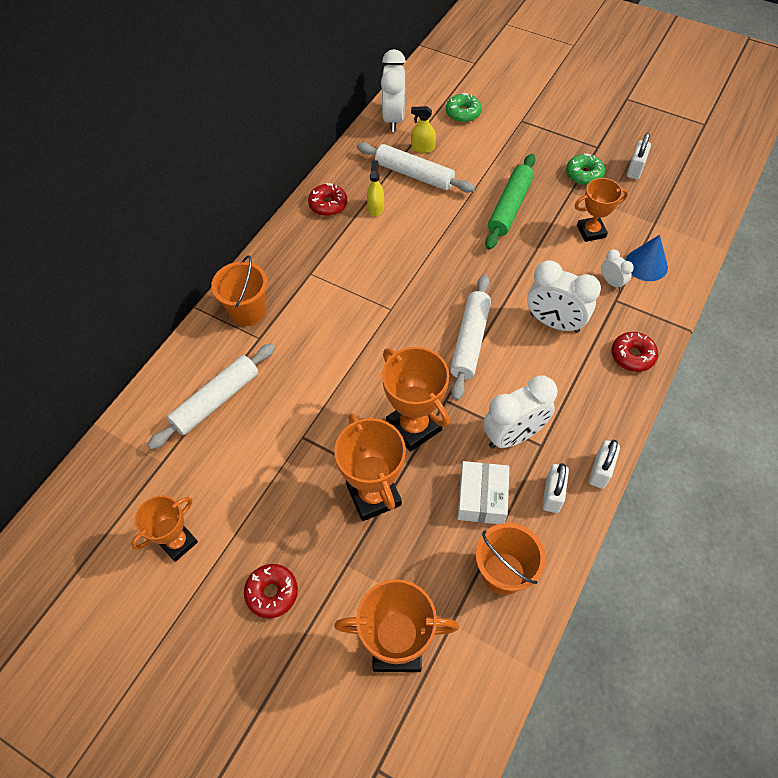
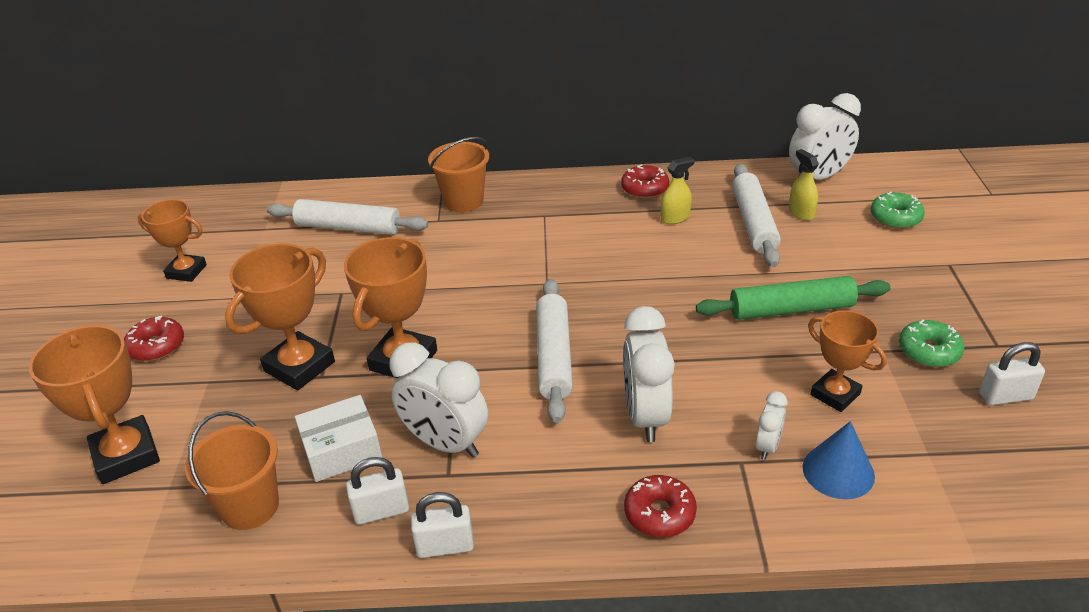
camera: 60 degrees right, 20 degrees down
white rolling pin [450,274,491,401] -> white rolling pin turned 75 degrees counterclockwise [536,279,573,423]

